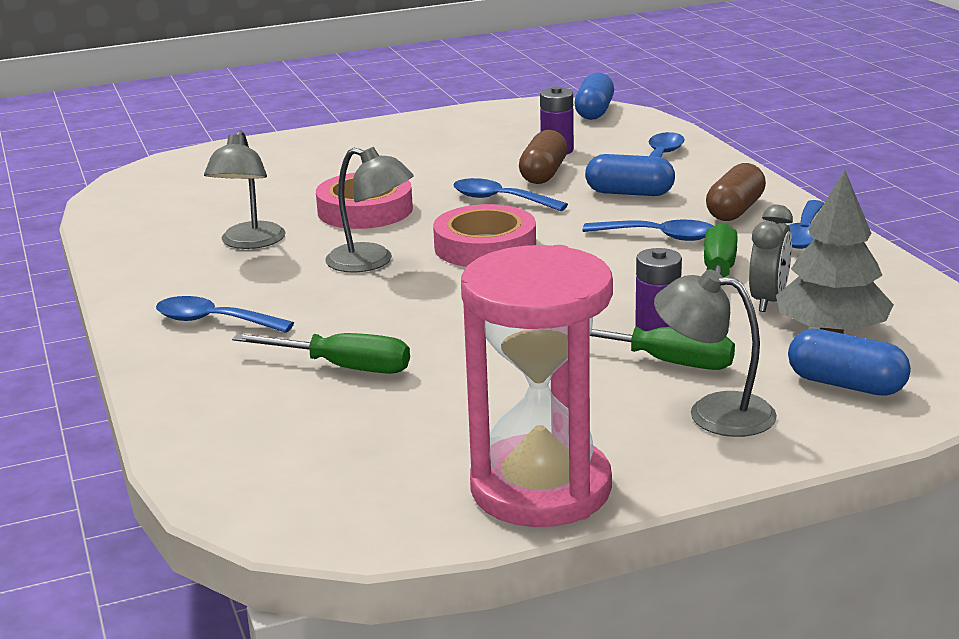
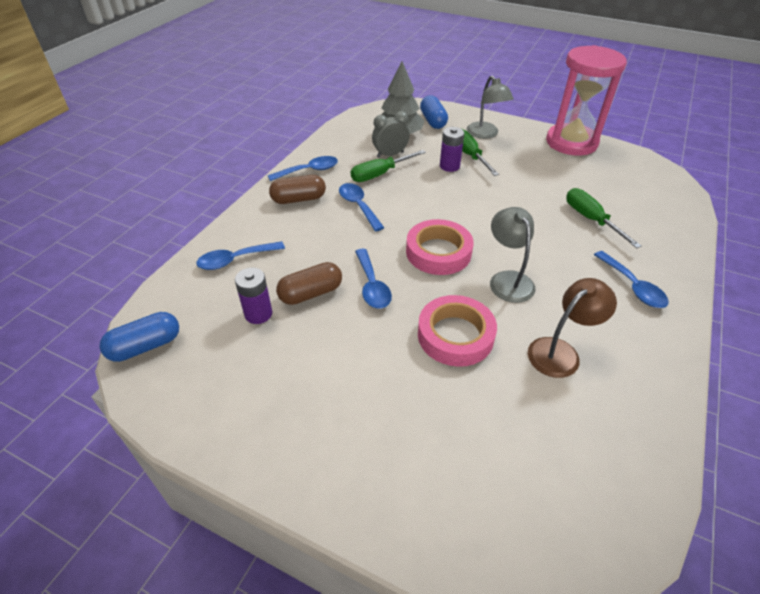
camera: 135 degrees left, 20 degrees up
grey lamp [204,130,286,249] -> brown lamp [528,278,617,378]
blue capsule [585,154,675,196] -> none

